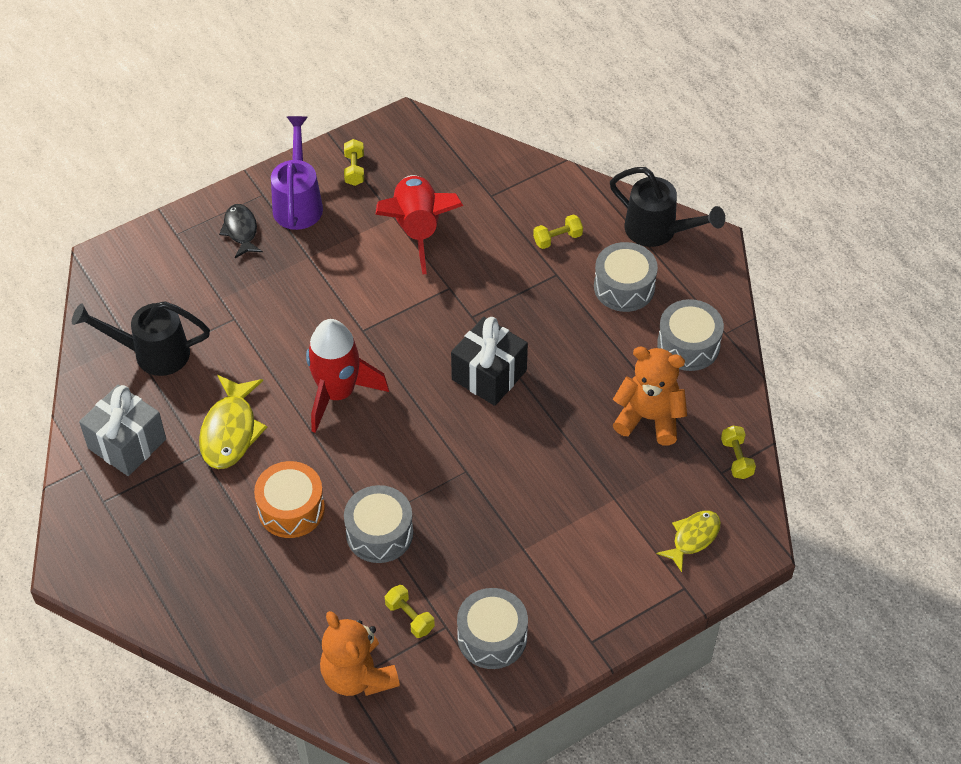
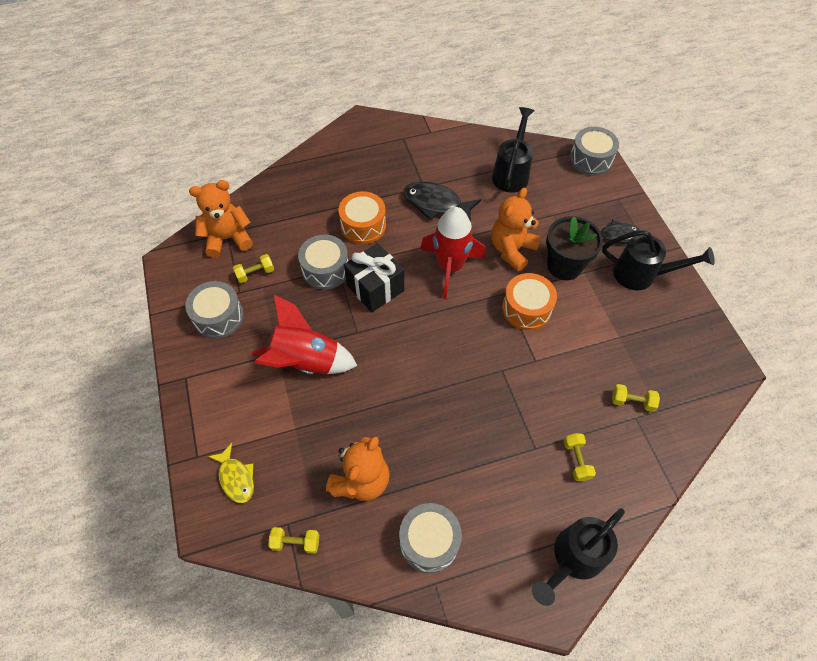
camera: 105 degrees right, 5 degrees up
grey gift [79,385,166,476] -> none
yellow fish [199,375,267,469] -> black fish [403,181,481,222]
purple watering can [271,116,323,230] -> black watering can [602,230,715,290]
yellow dumbbell [344,139,364,186] -> yellow dumbbell moved to [612,384,660,412]
red rocket [375,175,464,274] -> red rocket moved to [252,295,357,374]
black gift [451,317,528,406] -> black gift moved to [344,243,404,312]
grey drum [594,242,658,312] -> grey drum moved to [570,127,619,176]
none -> orange teddy bear [491,188,541,272]
none -> orange drum [502,273,557,330]
none -> black flower pot [546,216,603,280]

